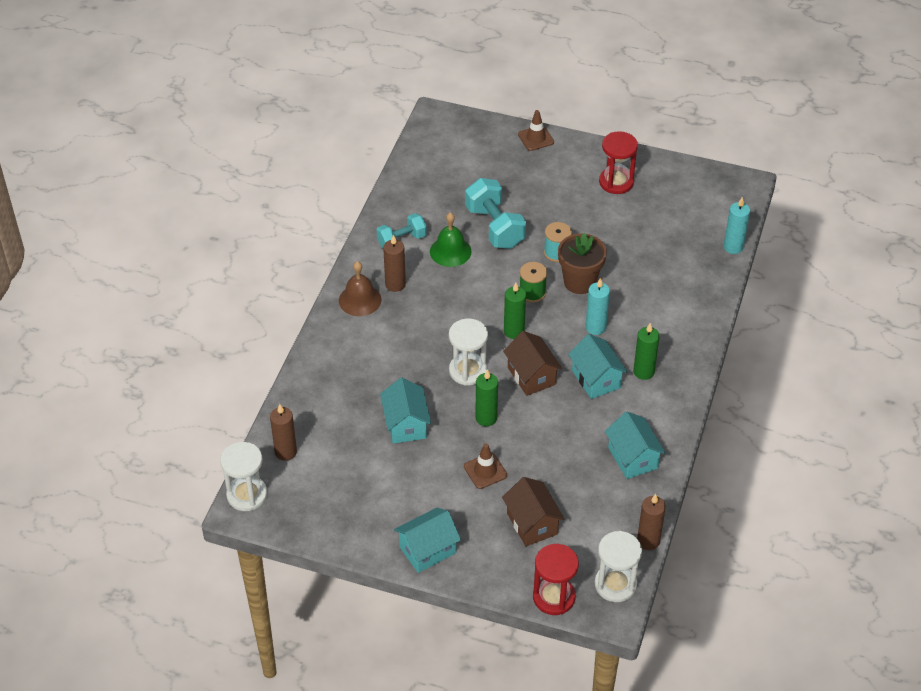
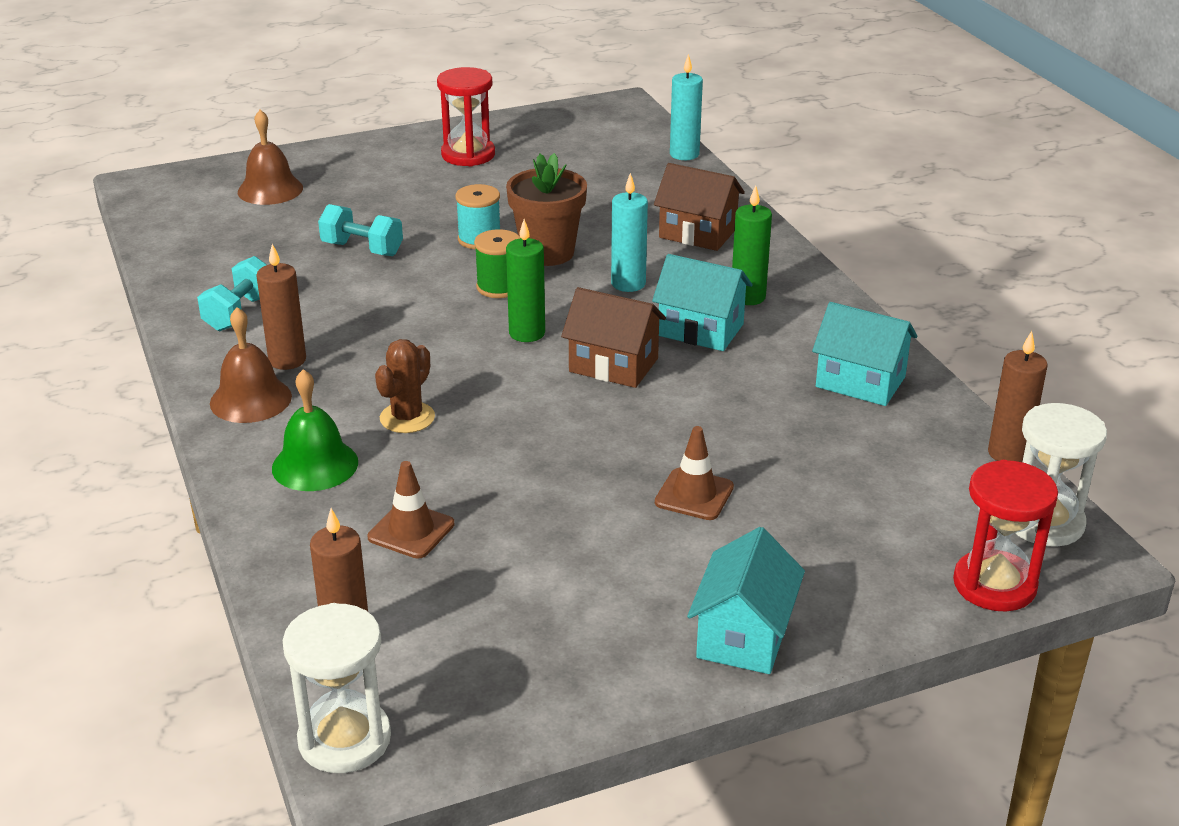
camera: 40 degrees left, 15 degrees down
turquoise house [380,378,431,444] -> none
green bell [430,212,472,267] -> green bell moved to [272,369,358,491]
white hourglass [449,319,488,385] -> none
turquoise dumbbell [465,178,526,249] -> turquoise dumbbell [318,204,403,256], size x0.64
green candle [475,369,498,426] -> none
brown house [502,477,565,546] -> brown house moved to [654,163,745,251]
brown traffic cone [518,110,554,151] -> brown traffic cone moved to [368,461,454,559]
none -> brown bell [238,110,303,205]
none -> brown cactus [375,339,435,433]

